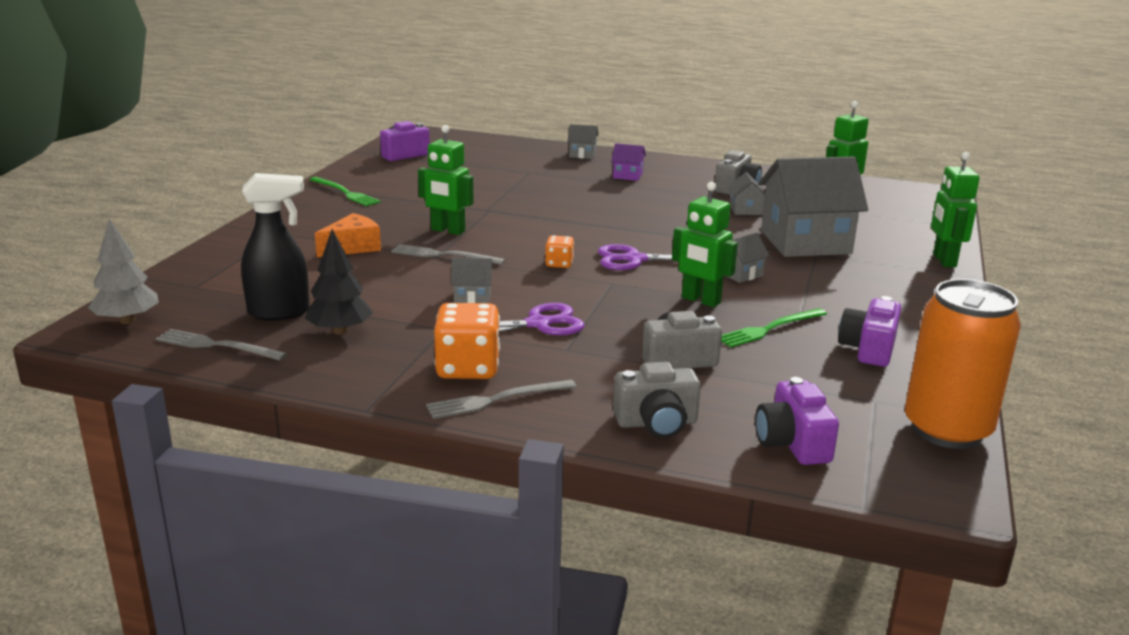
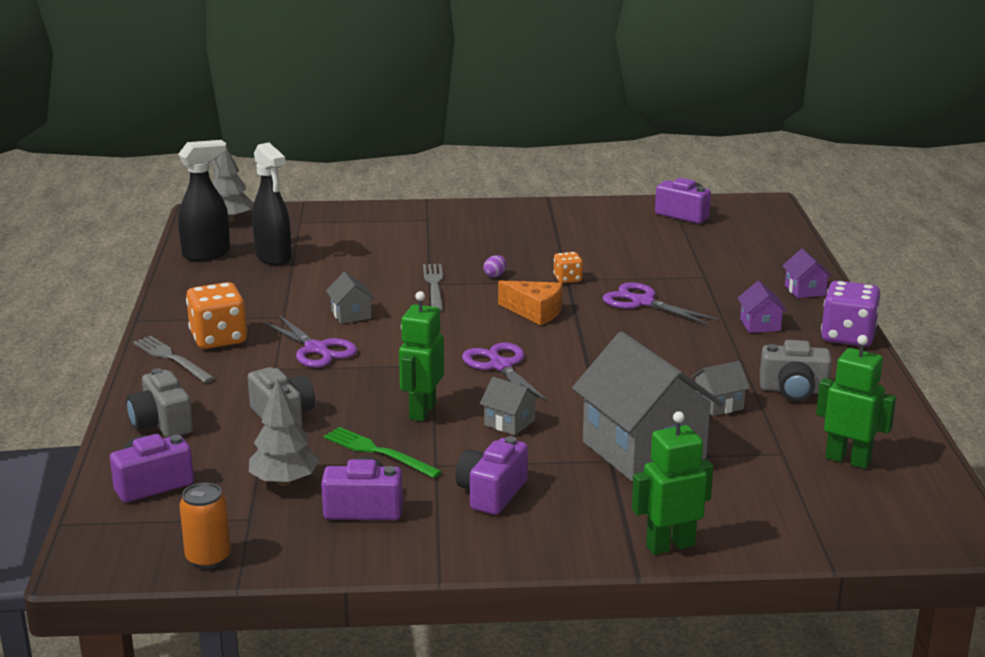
camera: 70 degrees right, 0 degrees up
grey fork [156,329,288,361] -> black spray bottle [178,140,230,261]
black tree [305,229,373,335] -> none
green fork [309,177,381,206] -> none
orange cheese [315,213,381,257] -> orange cheese moved to [498,281,562,326]
green robot [418,125,474,235] -> purple egg [483,255,506,277]
orange dice [545,235,574,268] -> orange dice moved to [553,252,583,283]
grey house [567,124,599,159] -> purple house [782,249,832,298]
orange can [905,279,1021,449] -> orange can [180,483,231,569], size x0.52
none -> grey tree [249,379,320,486]
none -> purple camera [455,436,528,515]
none -> purple scissors [603,282,718,325]
none -> purple dice [821,281,880,347]

